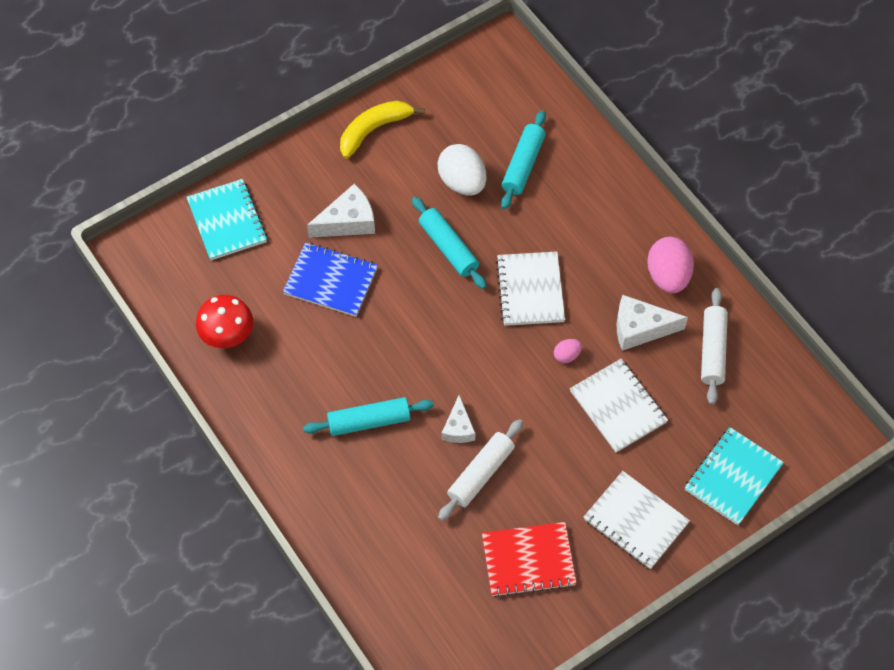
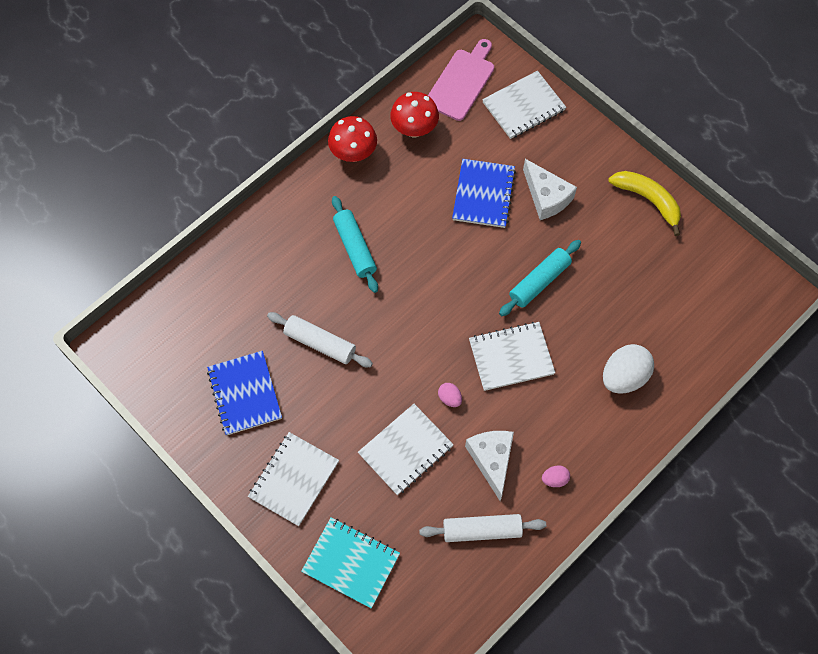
camera: 80 degrees right, 5 degrees up
turquoise notebook [187,179,267,260] -> white notebook [482,71,566,139]
white egg [437,144,487,196] -> white egg moved to [603,344,654,394]
white cheese [442,395,475,443] -> none
red notebook [482,522,577,597] -> blue notebook [207,351,282,435]
turquoise rolling pin [501,110,546,209] -> none
pink egg [647,237,694,293] -> pink egg [542,465,570,487], size x0.48
none -> red mushroom [328,116,377,162]
none -> pink cutting board [428,39,494,121]

